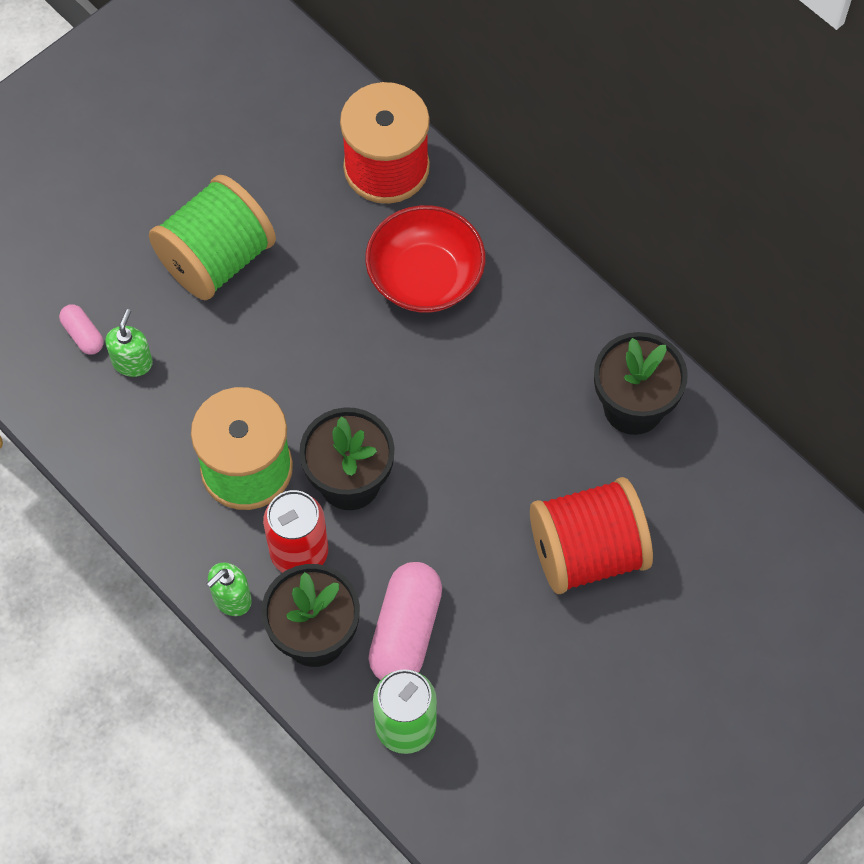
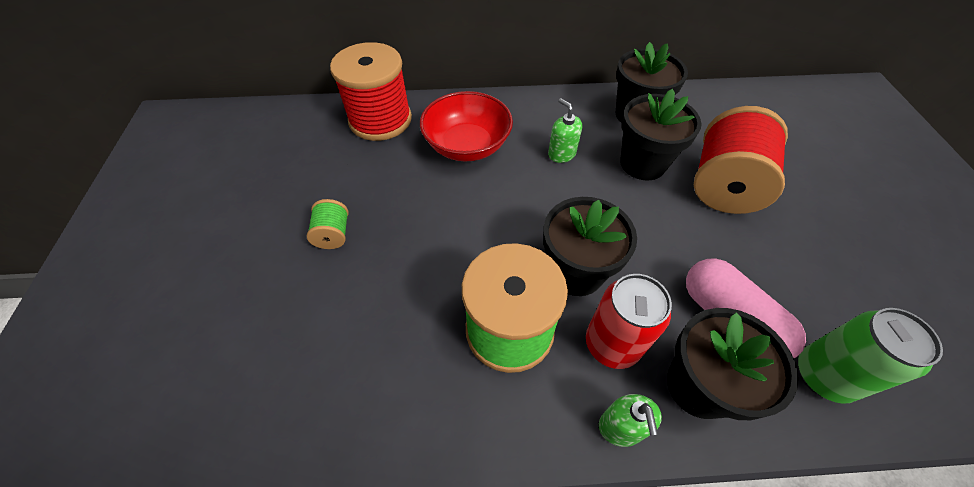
camera: 50 degrees left, 10 degrees down
pink capsule [59,304,104,355] -> none
green soap dispenser [105,309,153,377] -> green soap dispenser moved to [548,98,582,163]
green spool [149,175,276,300] -> green spool [307,199,349,249], size x0.45
none -> black flower pot [620,89,702,181]

